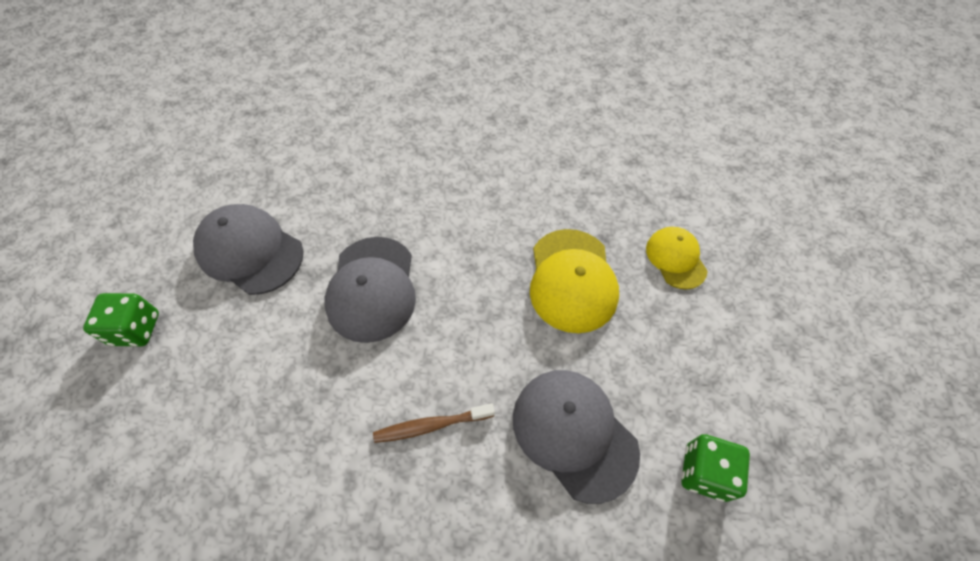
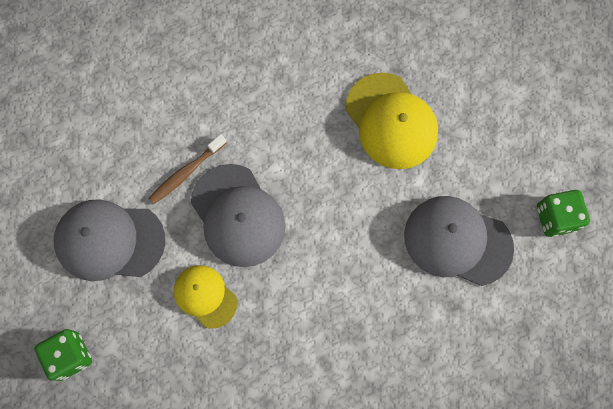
camera: 30 degrees left, 15 degrees up
brown toothbrush [373,403,495,443] -> brown toothbrush moved to [149,134,226,204]
yellow cap [646,227,708,290] -> yellow cap moved to [174,265,237,329]

